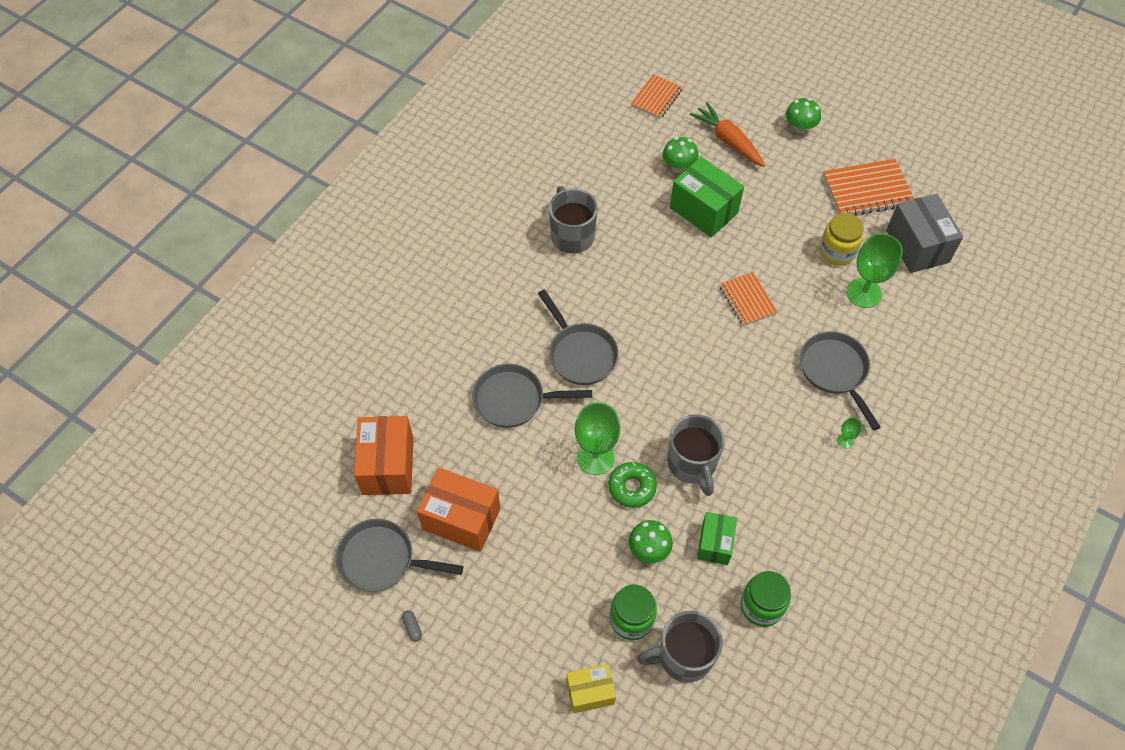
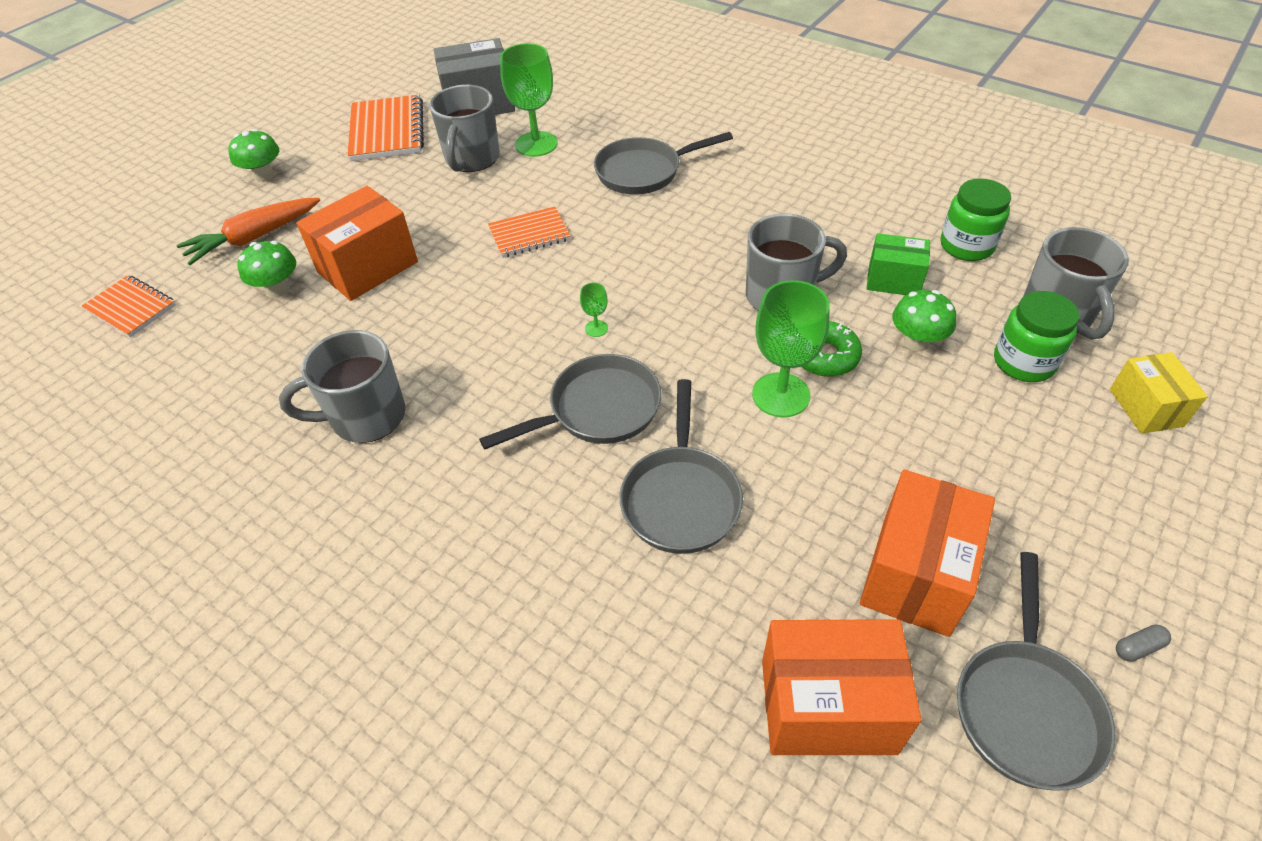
camera: 85 degrees left, 10 degrees down
green box [670,157,744,237] -> orange box [296,186,418,301]
yellow jar [819,213,864,266] -> grey mug [430,85,500,172]
green goblet [837,417,862,448] -> green goblet moved to [580,282,608,337]

